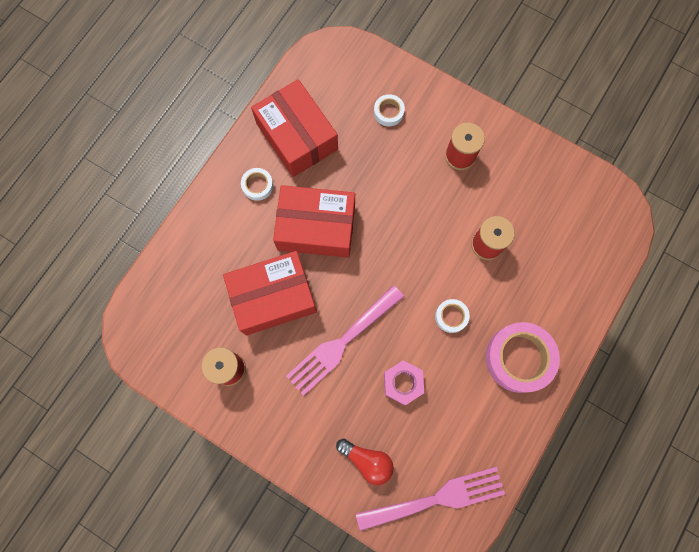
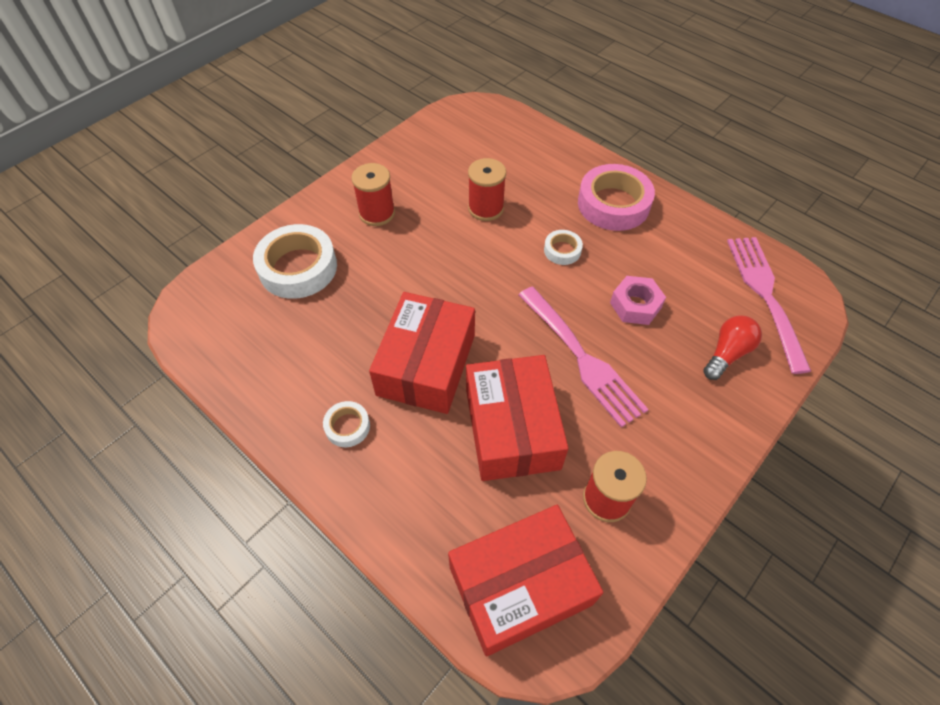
camera: 80 degrees left, 20 degrees down
red box [251,79,338,177] -> red box moved to [448,505,604,657]
white tape [374,94,405,126] -> white tape [253,224,337,299], size x2.04

